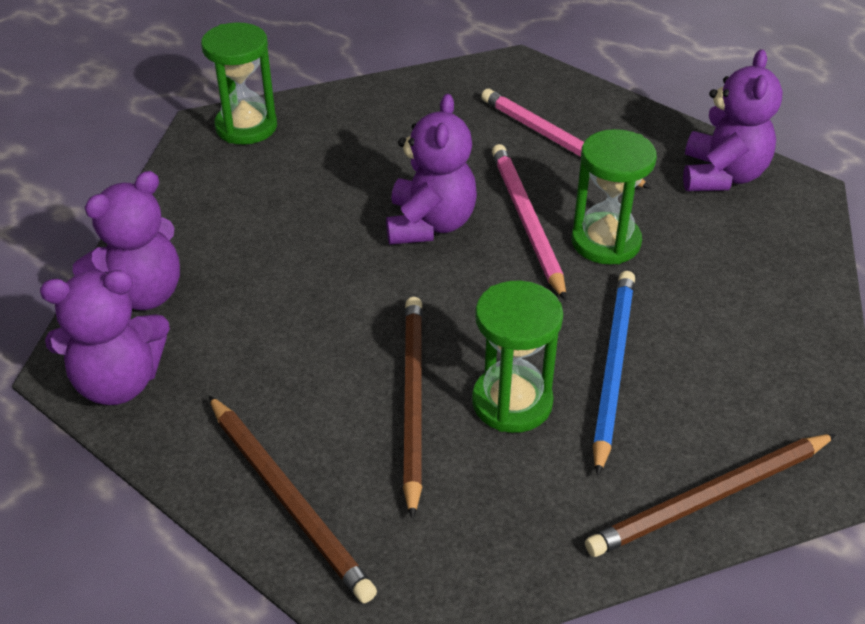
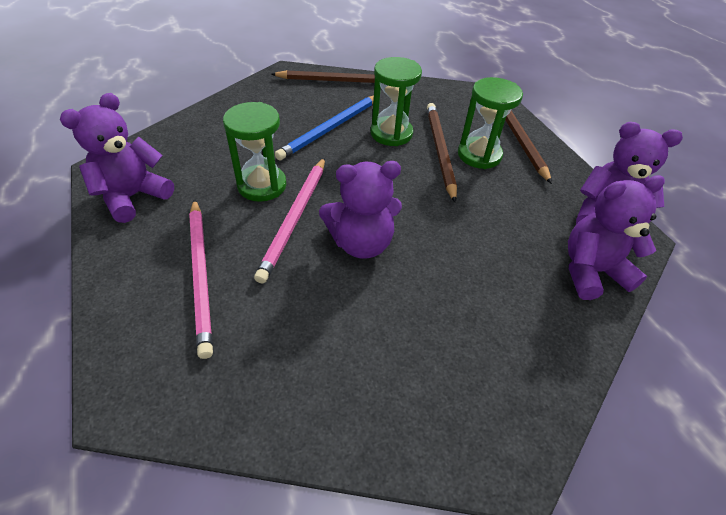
camera: 155 degrees left, 5 degrees up
green hourglass [201,22,277,145] -> green hourglass moved to [458,77,523,169]
purple teddy bear [386,94,477,244] -> purple teddy bear turned 135 degrees counterclockwise [319,161,402,259]
brown pencil [403,297,423,520] -> brown pencil turned 150 degrees clockwise [427,103,457,203]

